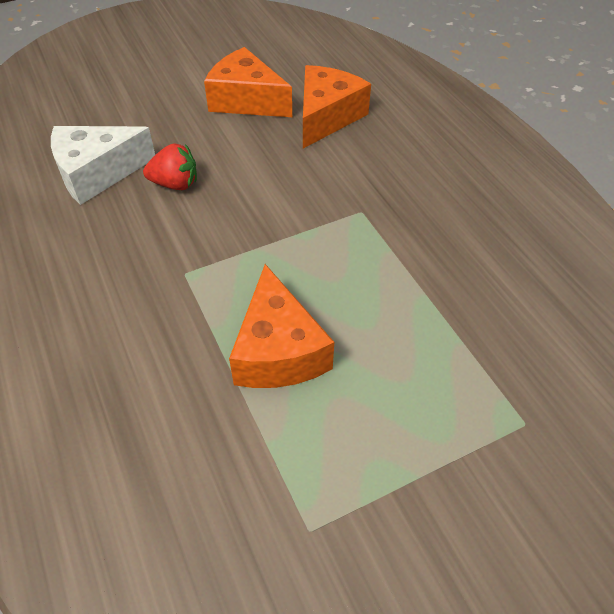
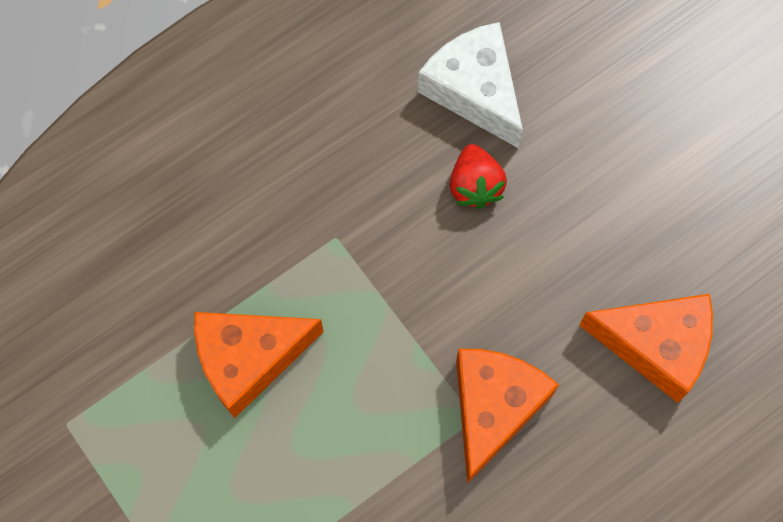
camera: 80 degrees right, 20 degrees up
orange cheese [204,47,292,117] -> orange cheese moved to [456,349,559,484]

